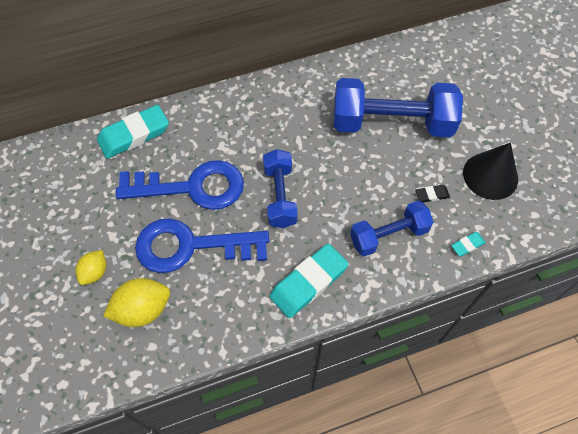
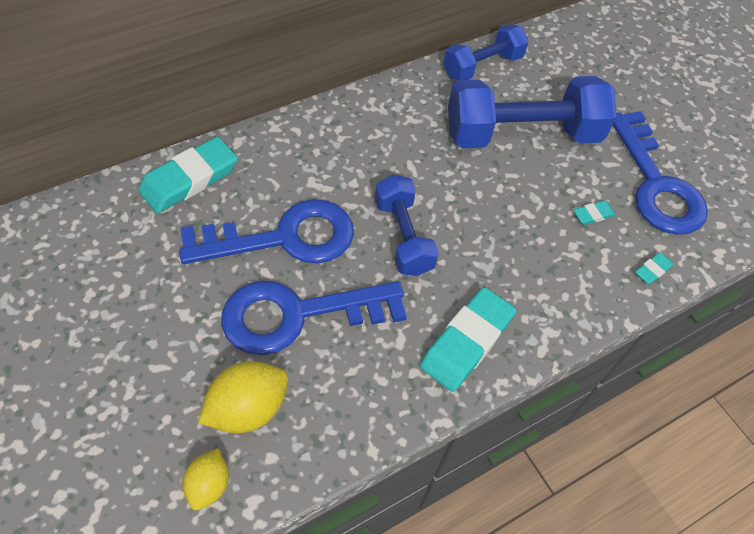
camera: 15 degrees left, 5 degrees down
yellow lemon [75,250,106,285] -> yellow lemon moved to [183,448,229,510]
blue dumbbell [350,201,434,257] -> blue dumbbell moved to [443,24,529,81]
black eraser [415,185,450,203] -> turquoise eraser [573,200,616,225]
black cone [463,143,518,200] -> blue key [613,111,708,235]

